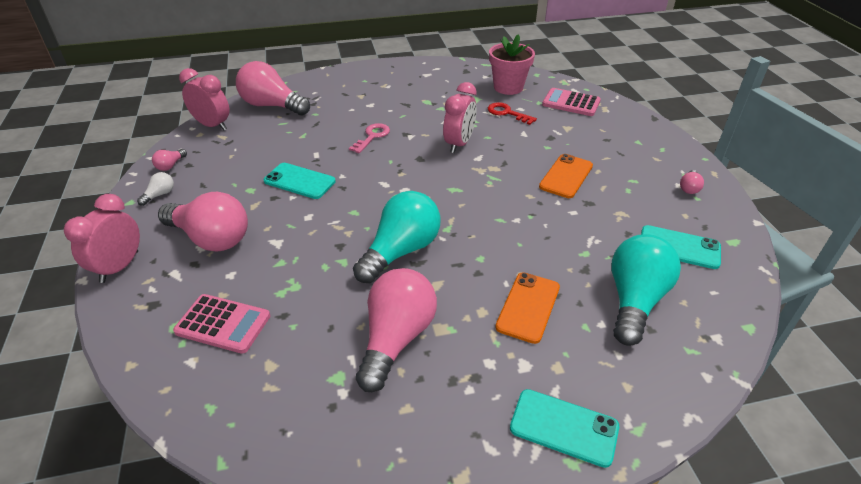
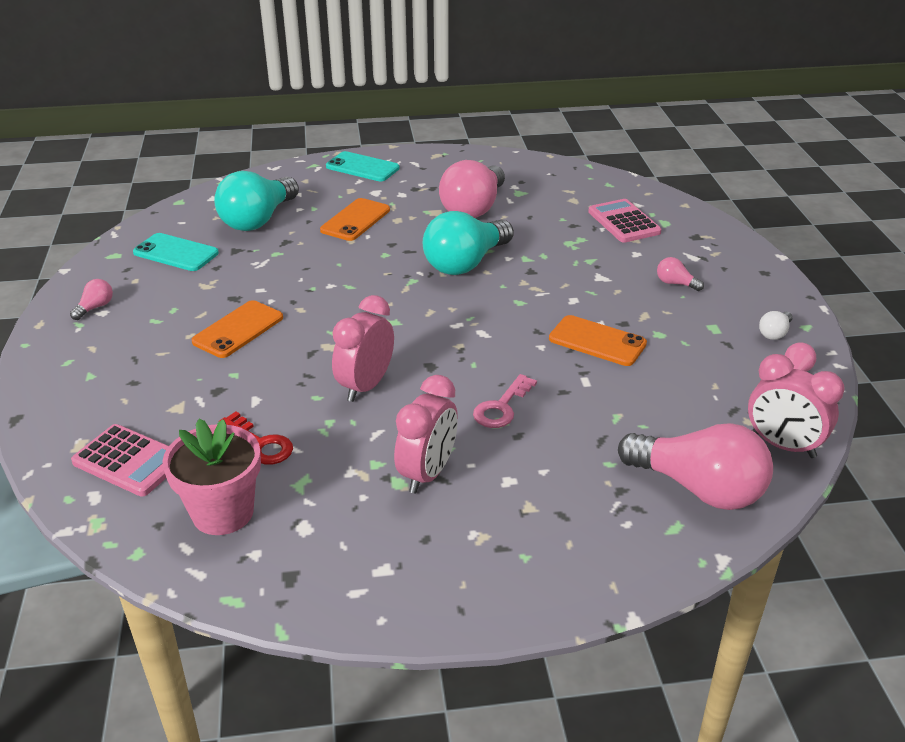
camera: 175 degrees left, 5 degrees down
pink clock [64,194,140,283] -> pink clock moved to [394,375,458,494]
pink light bulb [158,192,248,252] -> pink light bulb [657,257,704,291], size x0.42
pink calculator [173,294,270,354] -> pink calculator turned 45 degrees clockwise [588,199,661,243]
turquoise phone [264,163,336,199] -> orange phone [549,315,647,366]

